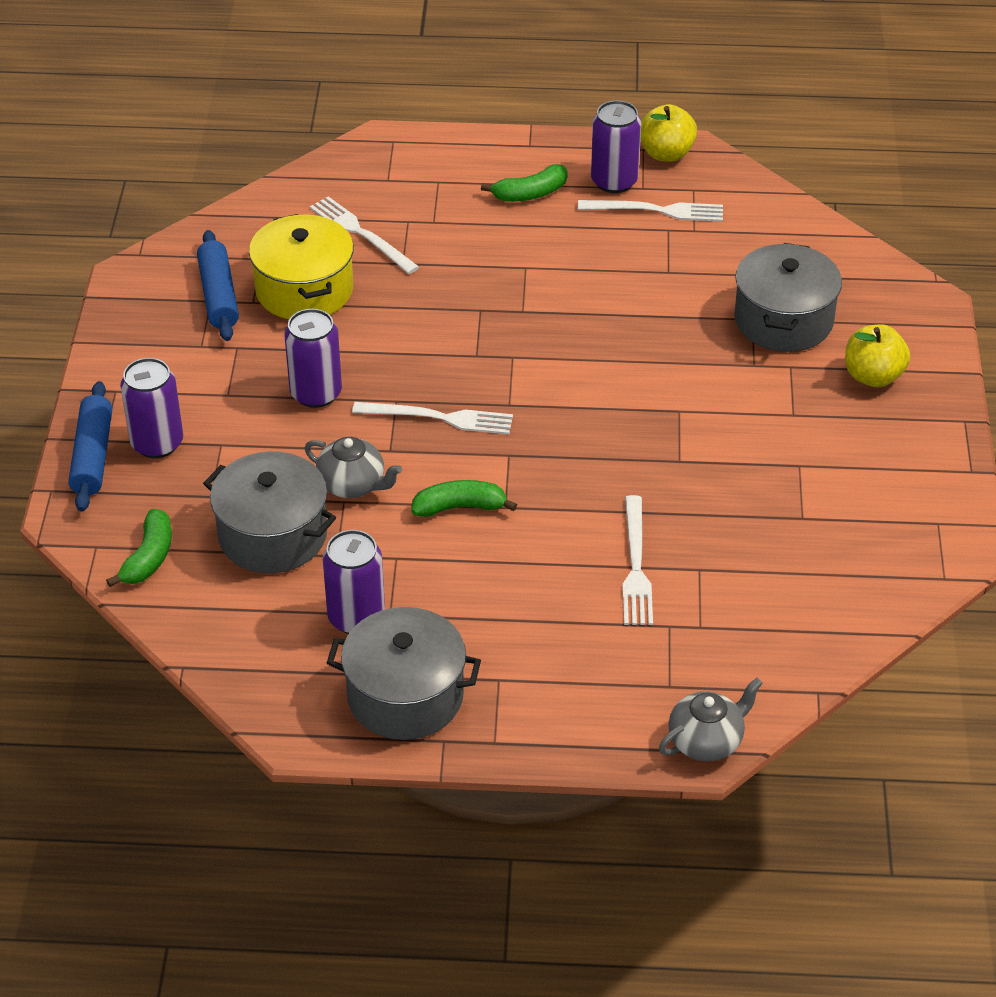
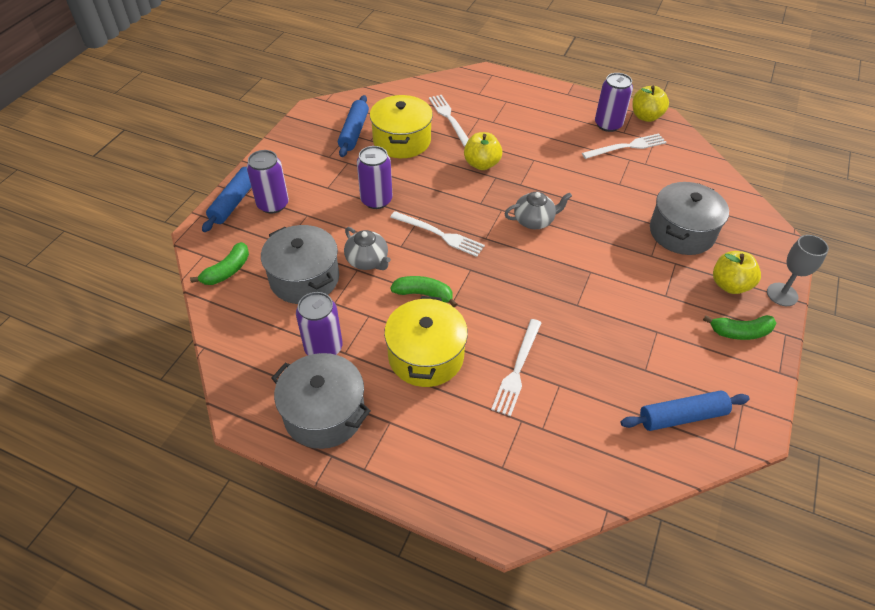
camera: 20 degrees right, 5 degrees up
green banana [481,164,568,202] -> green banana moved to [703,315,776,340]
white fork [578,200,723,222] -> white fork turned 45 degrees counterclockwise [582,134,667,159]
grey teapot [659,678,763,761] -> grey teapot moved to [504,192,572,229]
none -> yellow pot [384,296,468,387]
none -> yellow apple [464,132,502,170]
none -> blue rolling pin [621,390,750,431]
none -> grey goblet [767,235,829,306]

